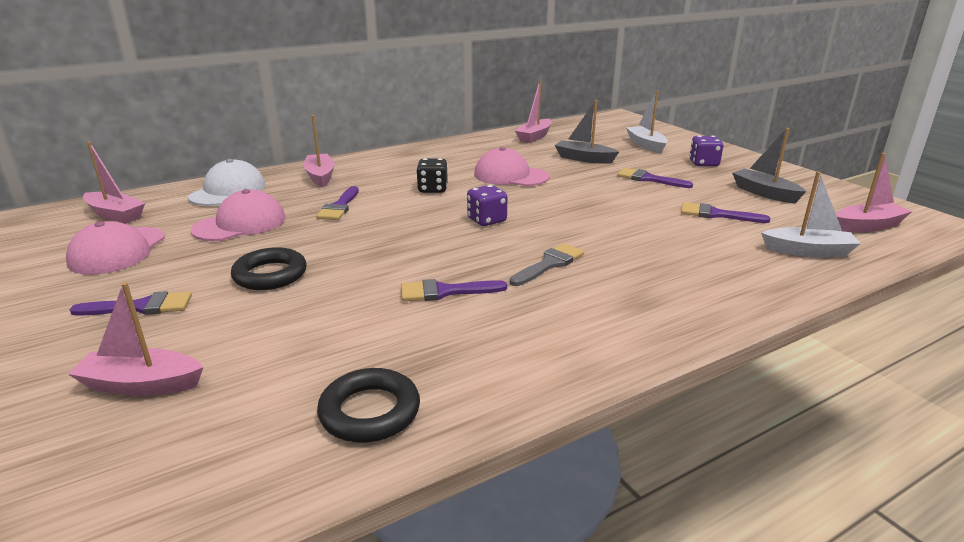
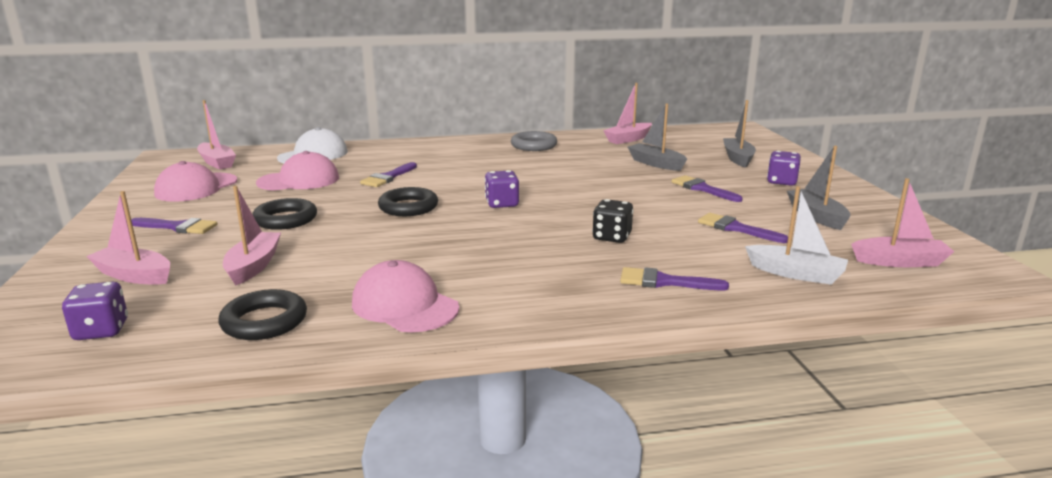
camera: 20 degrees right, 5 degrees down
pink boat [303,115,335,188] -> pink boat moved to [223,186,281,286]
purple brush [401,279,507,301] -> purple brush moved to [620,267,729,290]
black dice [416,158,448,193] -> black dice moved to [592,199,634,243]
pink cap [474,147,550,186] -> pink cap moved to [352,260,459,332]
grey brush [510,243,584,286] -> none
white boat [626,90,668,154] -> grey boat [723,100,756,168]
none -> purple dice [62,282,128,340]
none -> black ring [378,187,438,216]
none -> grey ring [511,131,557,151]

